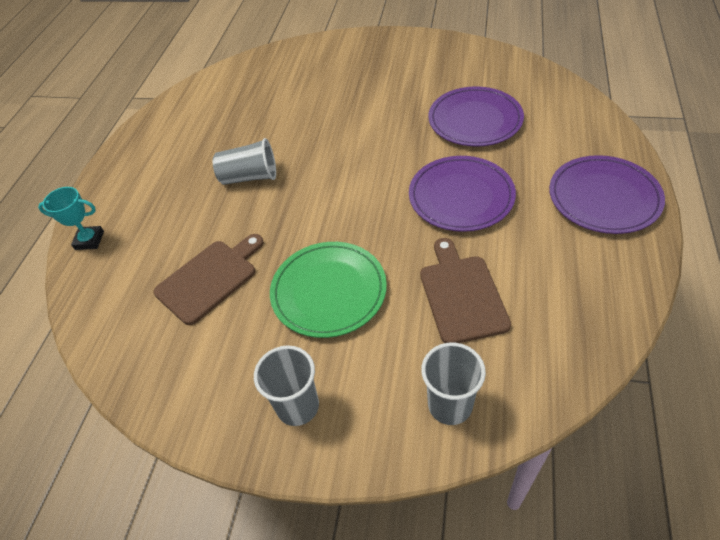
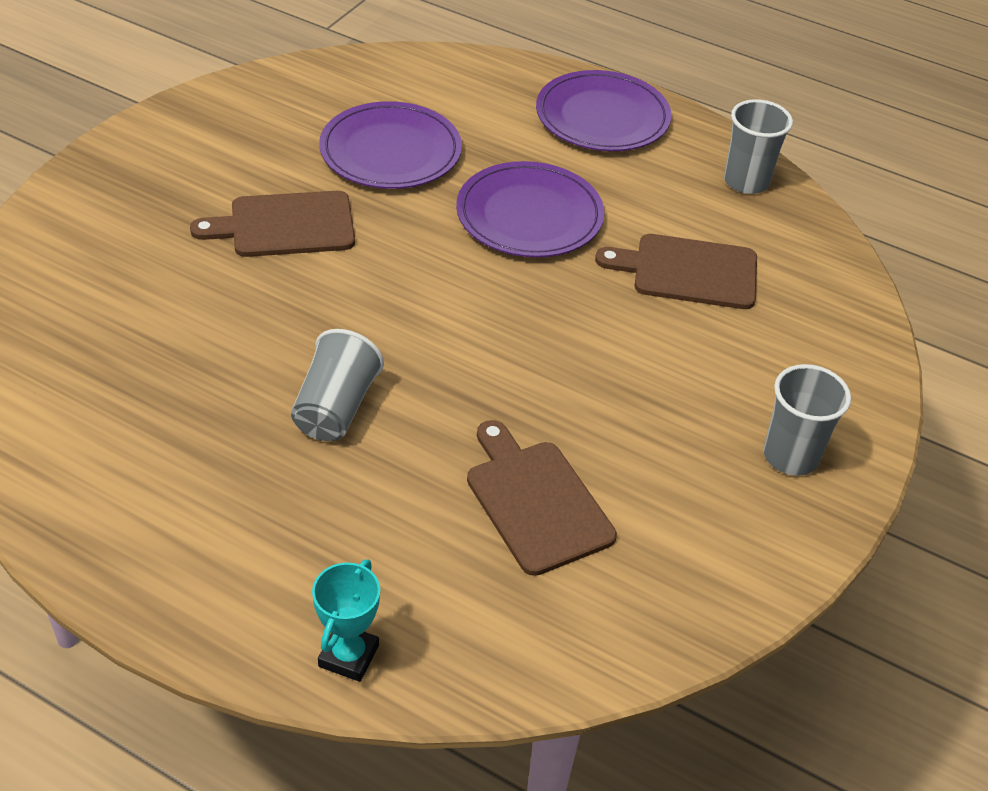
camera: 80 degrees left, 5 degrees down
green plate [270,242,387,338] -> none
grey cup [421,343,486,425] -> grey cup moved to [724,99,793,194]
none -> brown cutting board [190,191,355,257]

